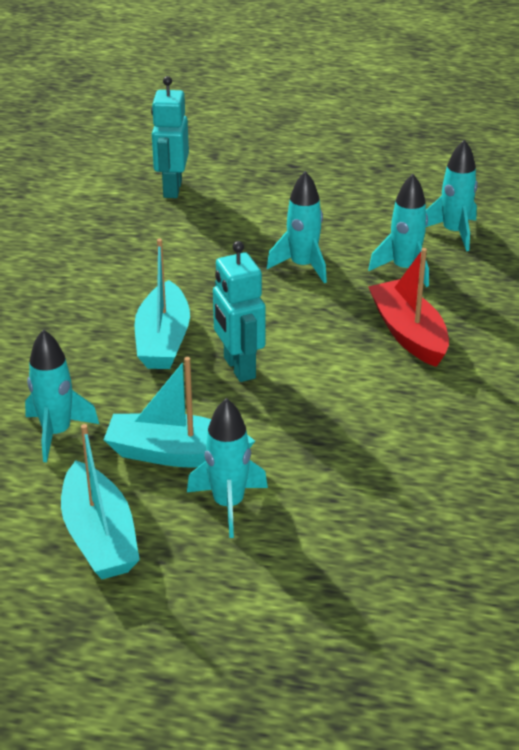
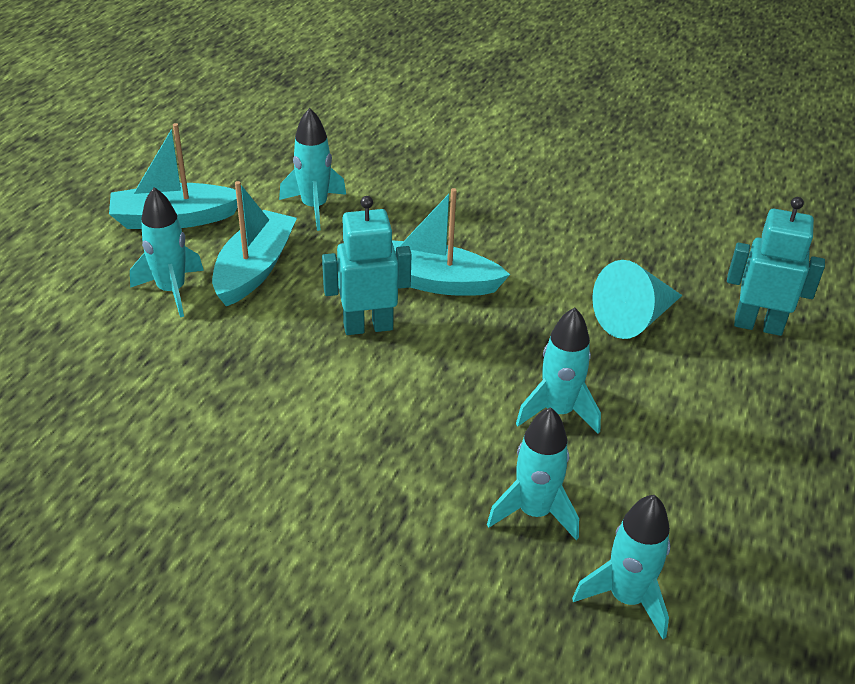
camera: 100 degrees right, 5 degrees up
red boat [368,248,449,367] -> none
none -> turquoise cone [592,260,682,339]

